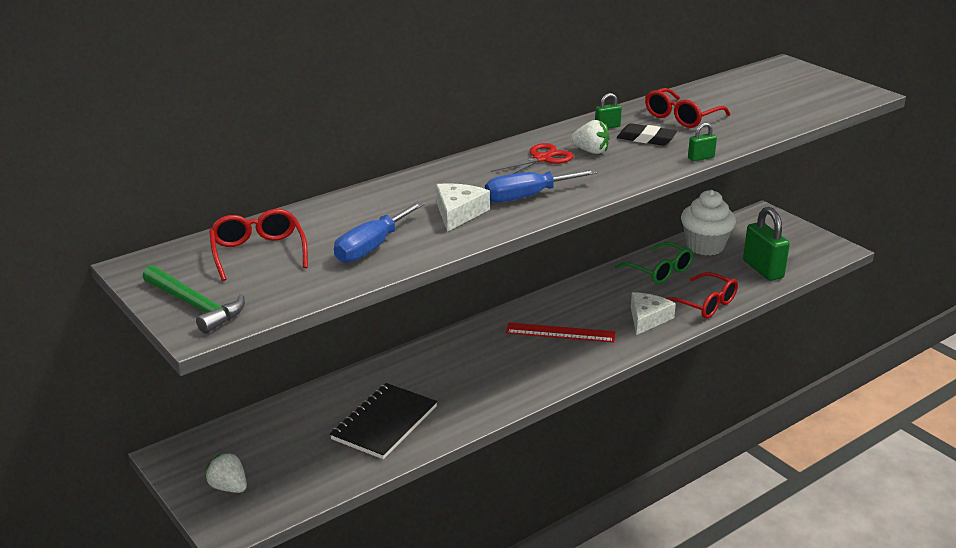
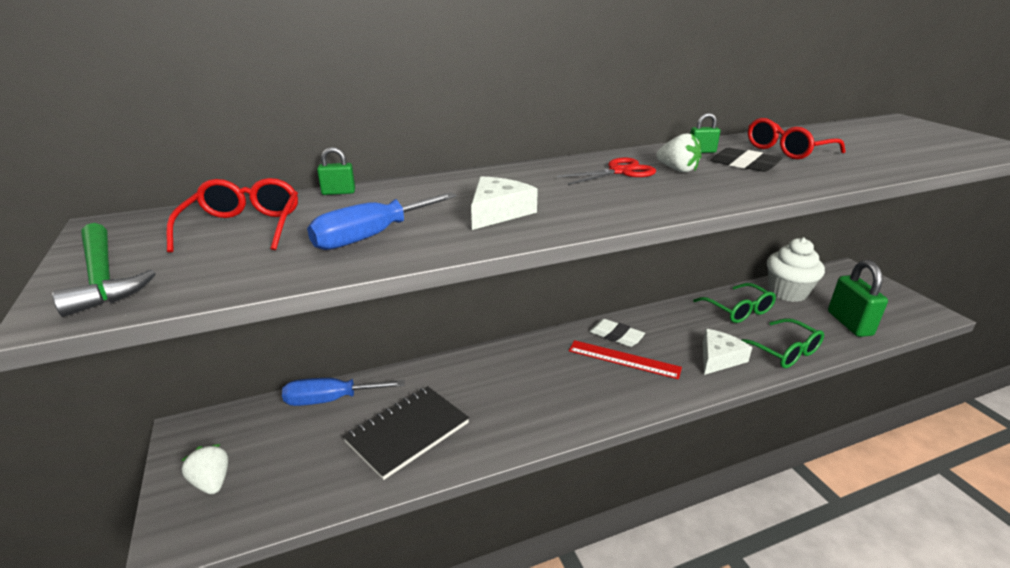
camera: 15 degrees right, 0 degrees up
blue screwdriver [485,169,598,203] -> blue screwdriver moved to [282,378,404,406]
red glasses [666,272,738,319] -> green glasses [740,318,824,368]
green padlock [688,123,717,161] -> green padlock moved to [317,147,355,195]
none -> white eraser [589,319,645,347]

